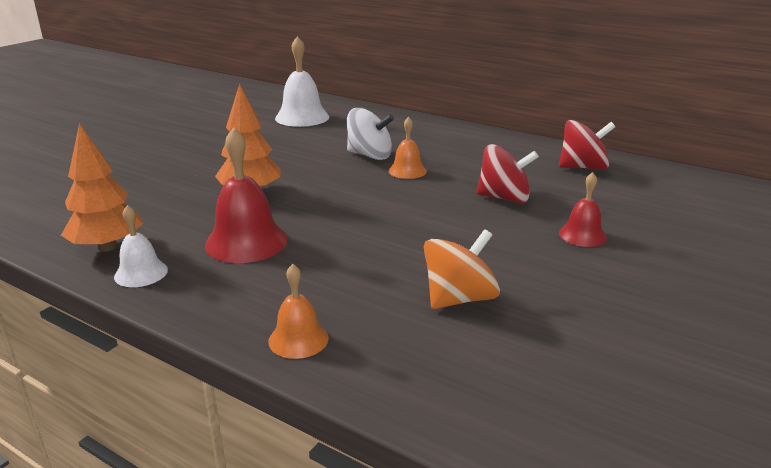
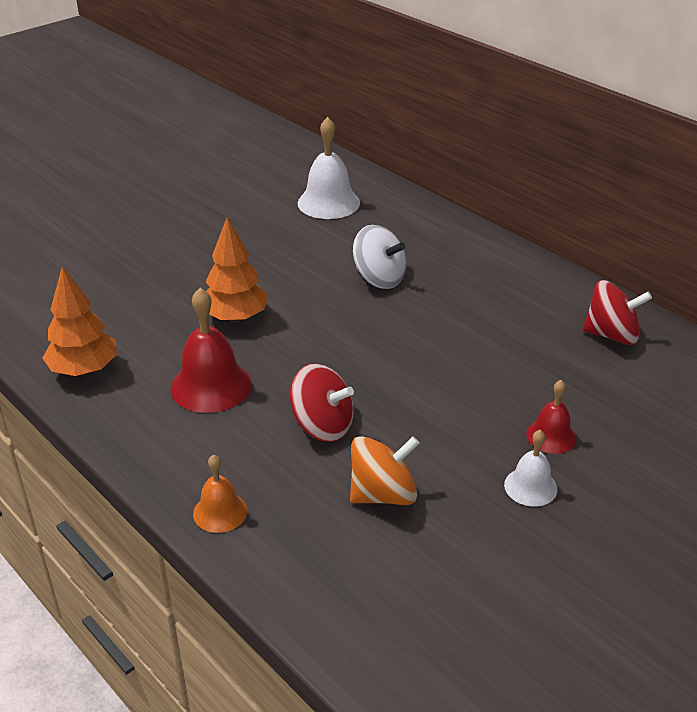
camera: 15 degrees right, 10 degrees up
white bell [114,205,168,287] -> white bell moved to [504,430,557,507]
orange bell [388,117,427,179] -> none
red spinning top [476,144,539,203] -> red spinning top moved to [290,364,354,442]

